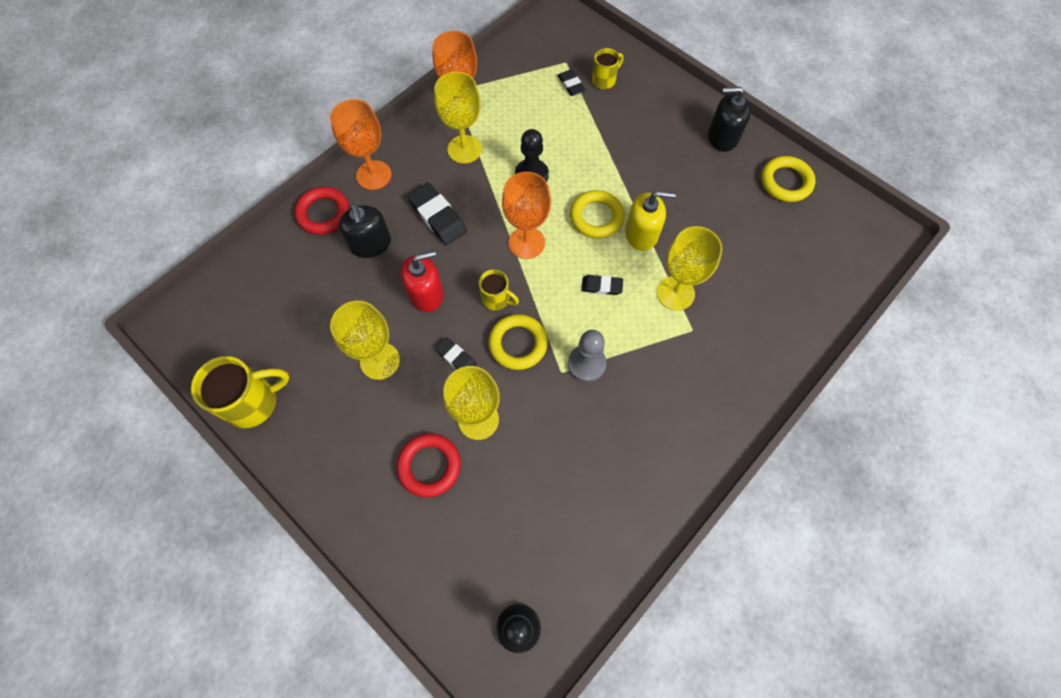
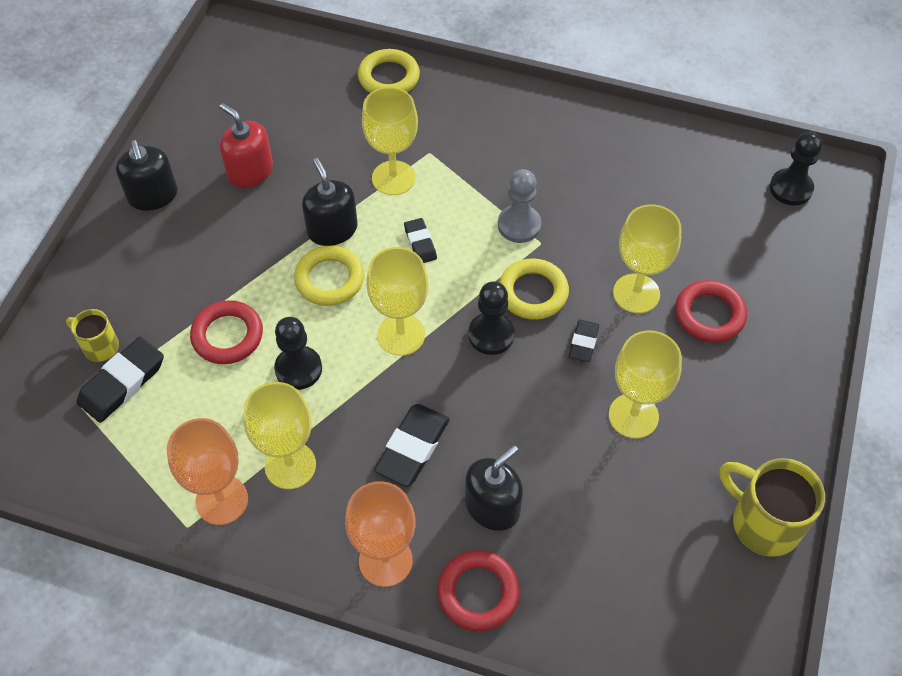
camera: 115 degrees left, 10 degrees down
red soap dispenser [401,250,444,312] -> red soap dispenser moved to [220,103,273,188]
yellow mug [479,269,519,310] -> black pawn [468,281,515,355]
orange goblet [502,172,551,259] -> yellow goblet [366,247,429,356]
black eraser [557,69,585,96] -> black eraser [77,337,164,423], size x1.71
yellow soap dispenser [625,191,676,251] -> black soap dispenser [302,158,358,246]
yellow ring [761,156,816,202] -> yellow ring moved to [358,49,420,93]
none -> red ring [190,300,263,364]

